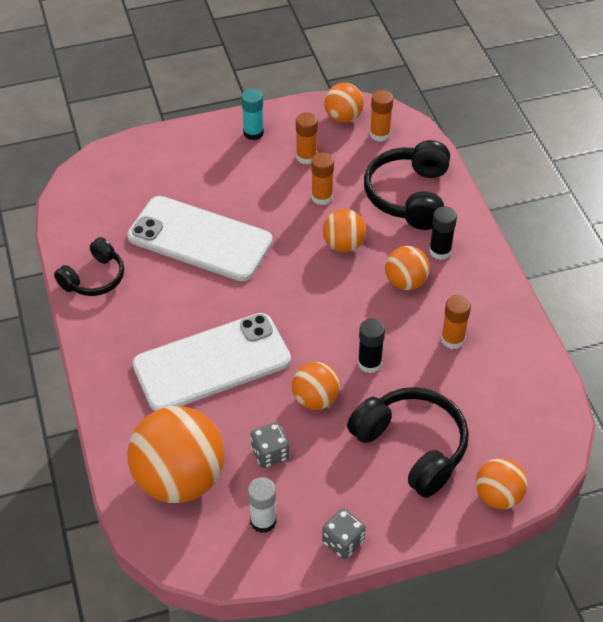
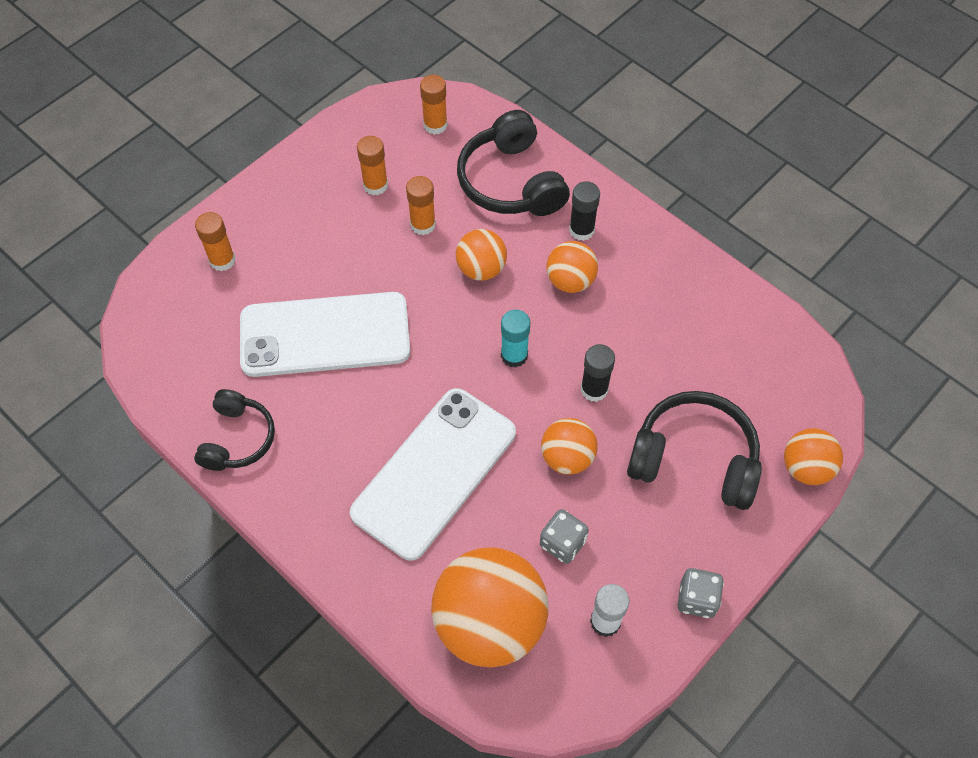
camera: 30 degrees left, 10 degrees up
turquoise glue stick [241,89,264,140] -> turquoise glue stick moved to [501,310,530,368]
orange ball [324,83,364,123] -> none
orange glue stick [441,295,471,349] -> orange glue stick moved to [195,212,236,271]

